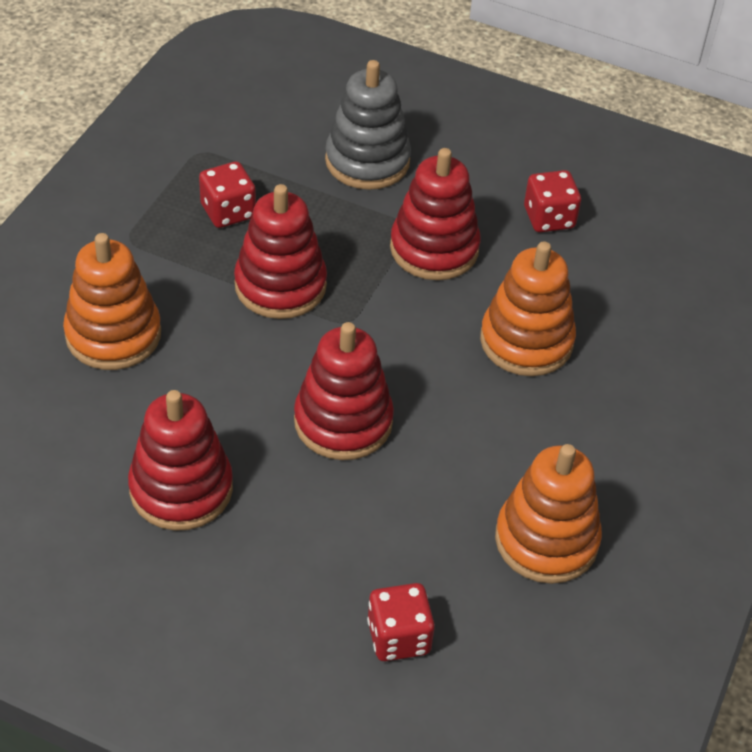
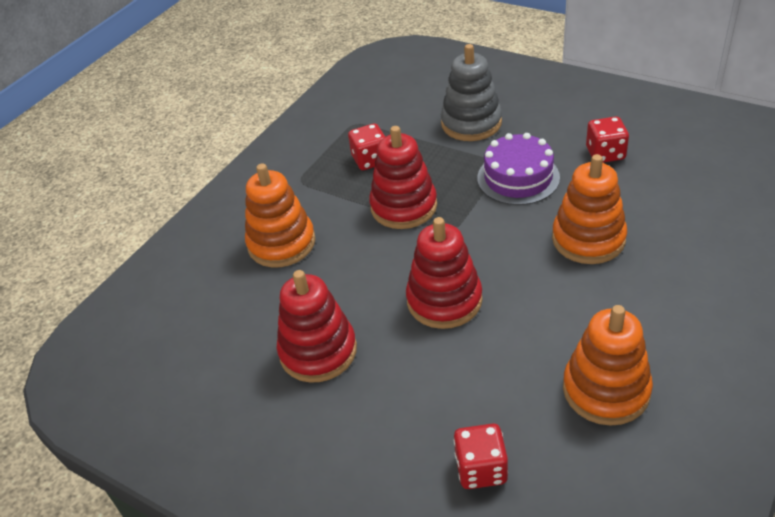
camera: 15 degrees right, 5 degrees down
red stacking toy [390,148,481,280] -> purple cake [477,133,560,205]

